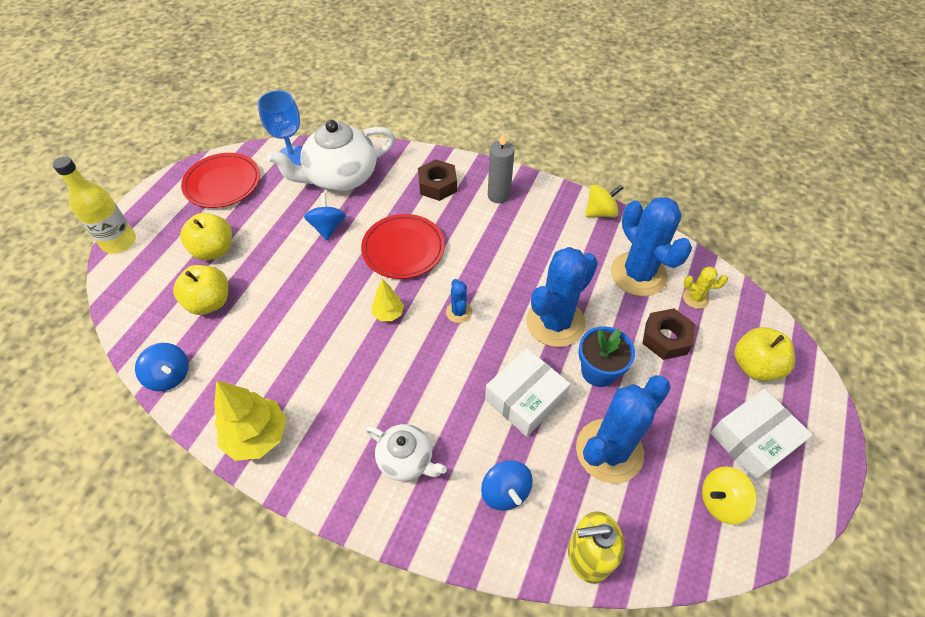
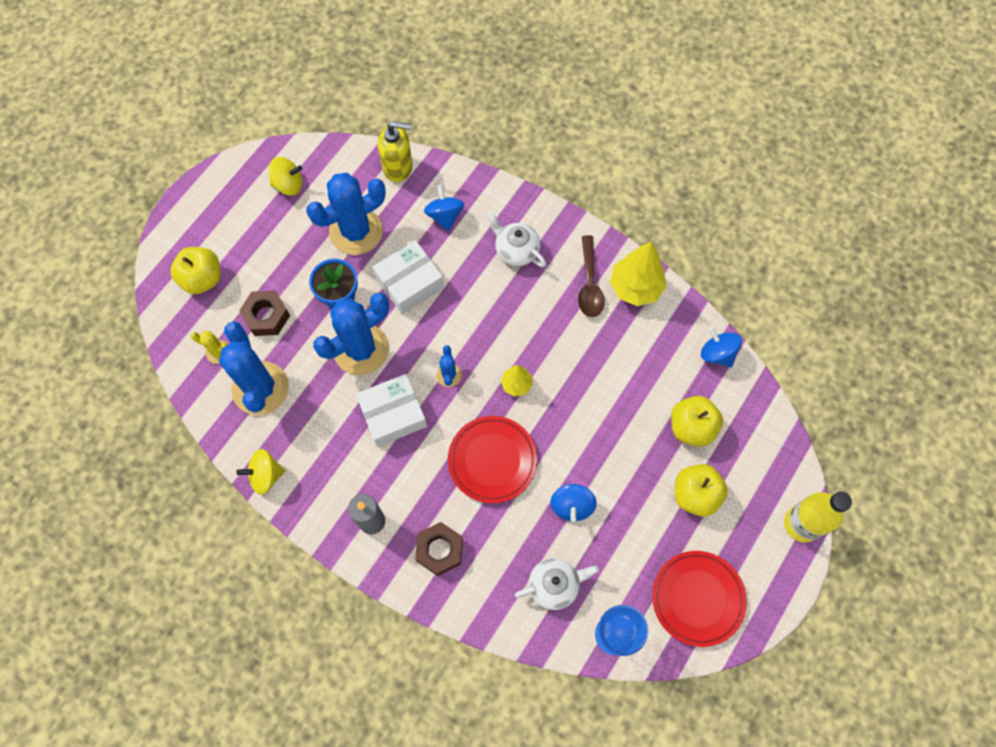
camera: 170 degrees left, 15 degrees up
white teapot [267,120,395,191] -> white teapot [515,558,599,610], size x0.56
white box [710,389,812,481] -> white box moved to [356,374,427,447]
none -> brown spoon [578,235,605,317]

